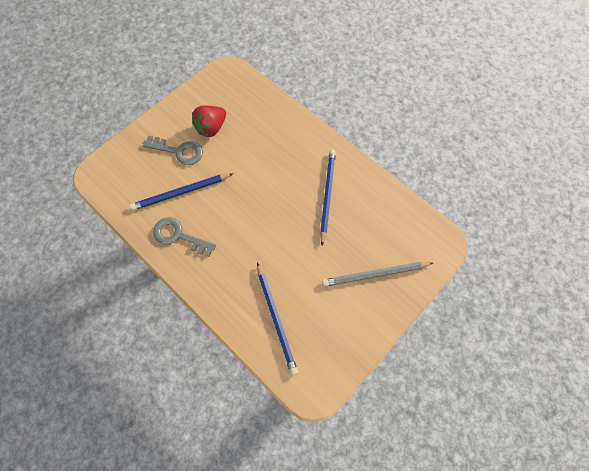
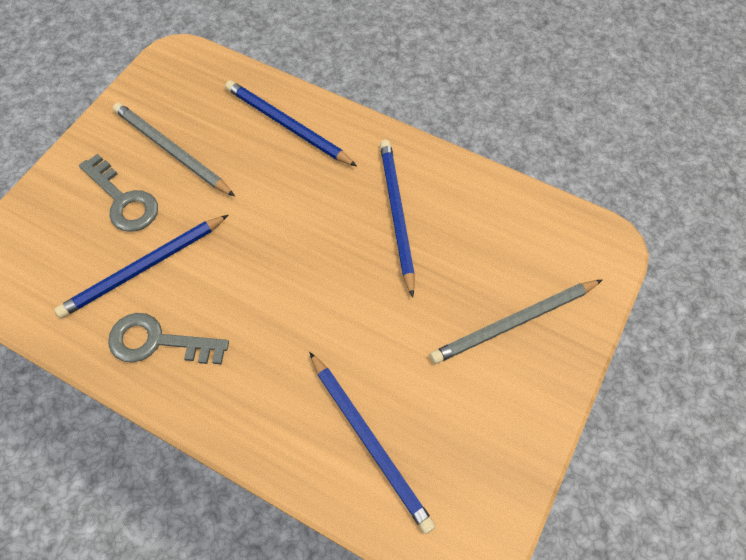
camera: 15 degrees left, 5 degrees down
grey key [143,136,203,165] -> grey key turned 45 degrees clockwise [79,154,158,232]
red strawberry [192,106,226,137] -> grey pencil [113,102,235,196]
none -> blue pencil [225,80,357,166]

